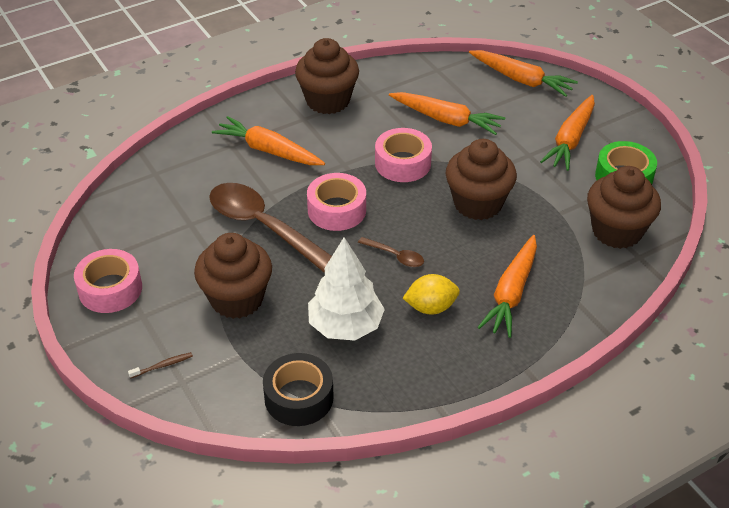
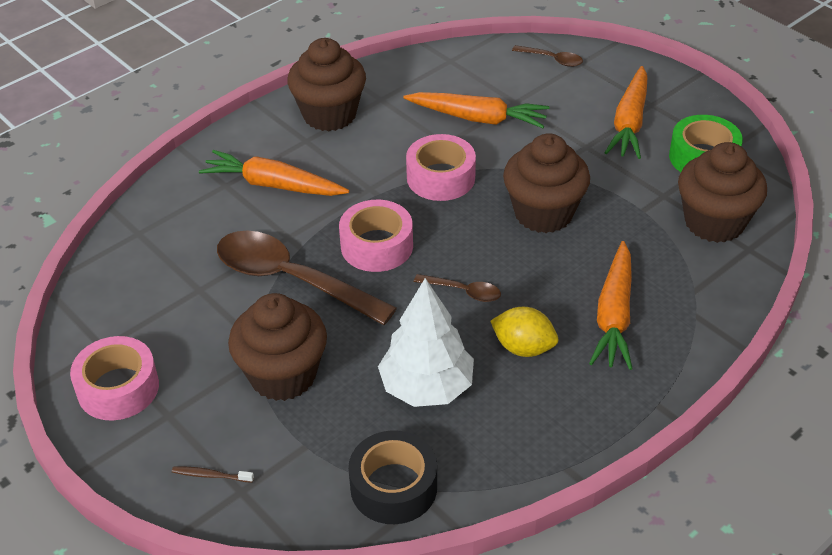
camera: 10 degrees left, 0 degrees up
brown toothbrush [128,352,193,379] -> brown toothbrush turned 135 degrees counterclockwise [172,467,254,483]
yellow lemon [403,274,460,315] -> yellow lemon turned 45 degrees clockwise [490,307,558,357]
orange carrot [469,50,578,97] -> brown spoon [512,45,583,67]

